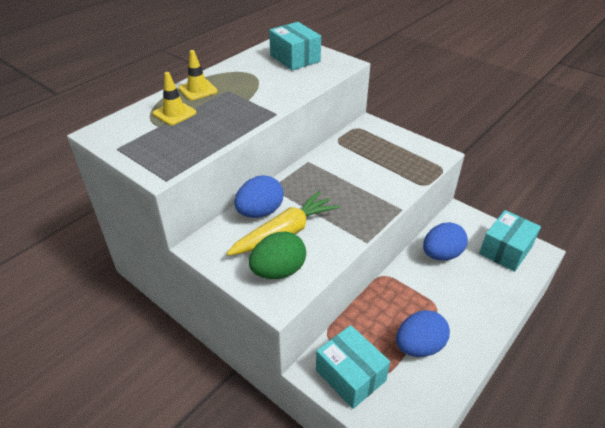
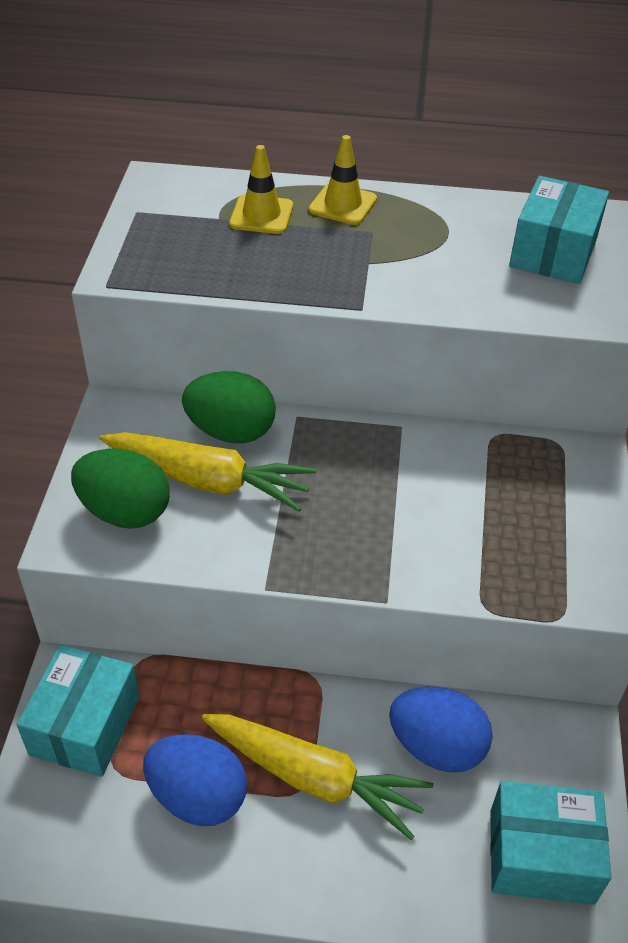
camera: 55 degrees right, 5 degrees up
blue egg [234,175,284,218] -> green egg [182,371,276,443]
none -> yellow carrot [202,714,433,840]

